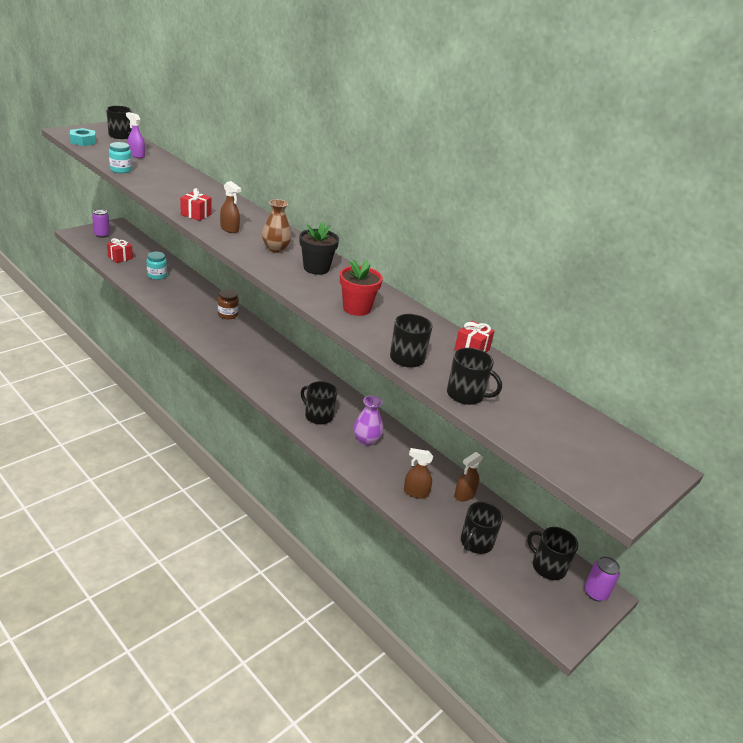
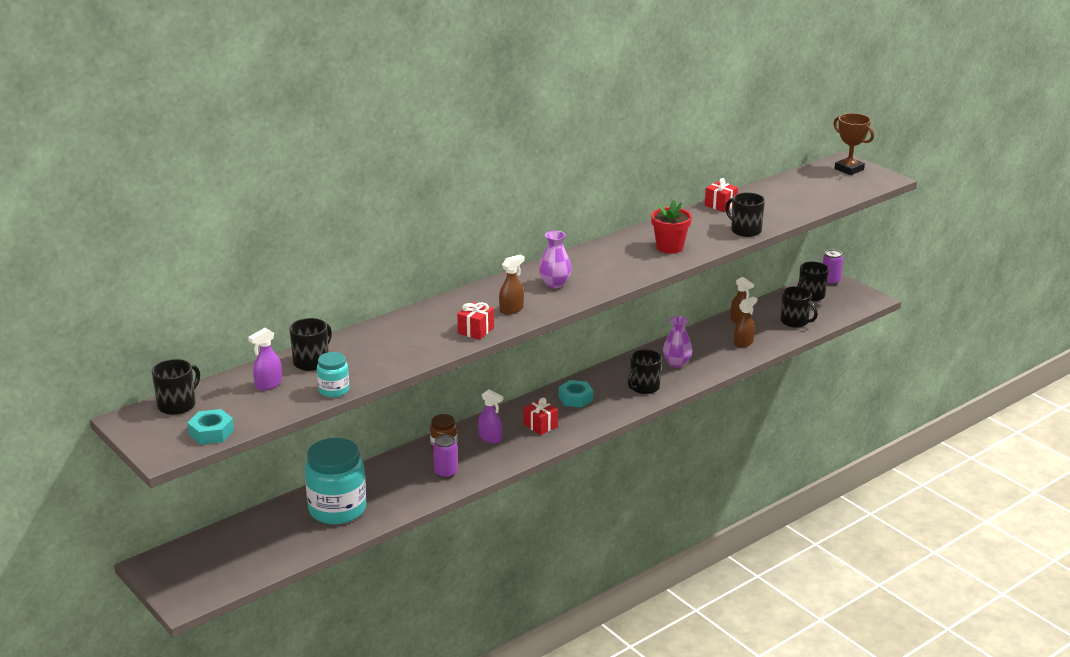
camera: 80 degrees left, 5 degrees down
purple can [92,209,110,238] -> purple can moved to [433,435,458,479]
red gift [107,238,133,263] -> red gift moved to [524,398,558,435]
turquoise jar [147,252,167,280] -> turquoise jar [305,438,366,524], size x2.03
brown vase [262,199,292,253] -> purple vase [539,231,572,288]
black flower pot [299,222,339,275] -> none
brown spray bottle [404,448,433,499] -> brown spray bottle turned 150 degrees counterclockwise [734,297,757,348]
black mug [447,348,502,405] -> black mug moved to [289,318,332,371]
none -> purple spray bottle [478,389,503,443]
none -> turquoise nut [558,380,593,408]
none -> brown trophy [833,113,874,175]

